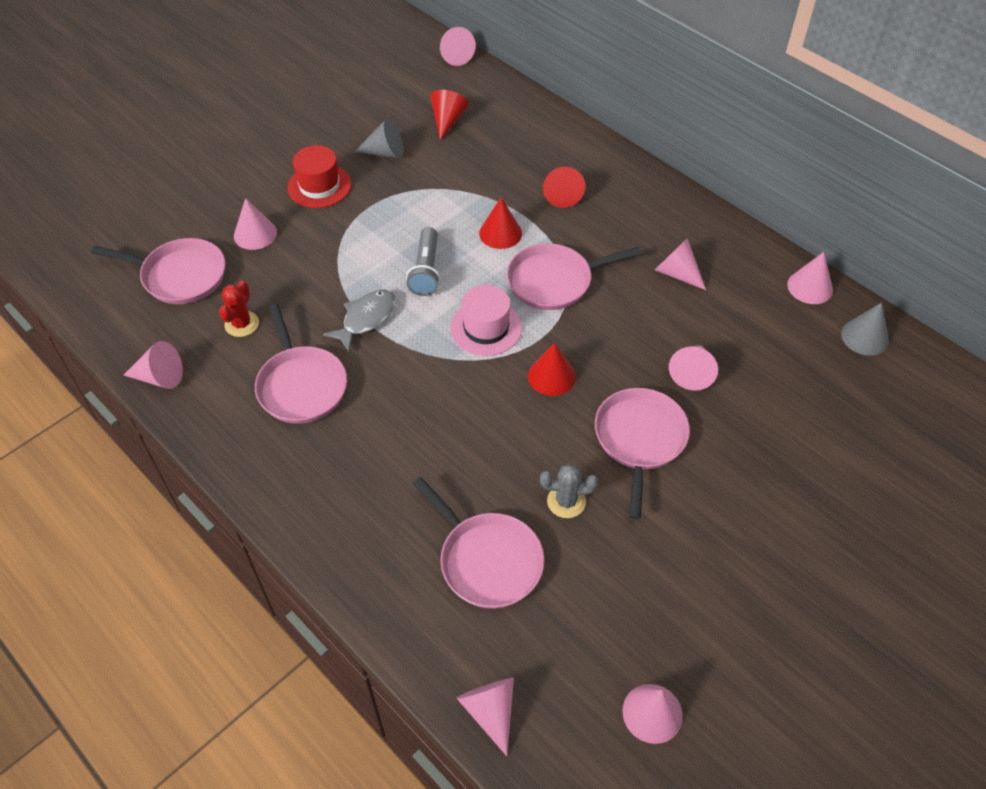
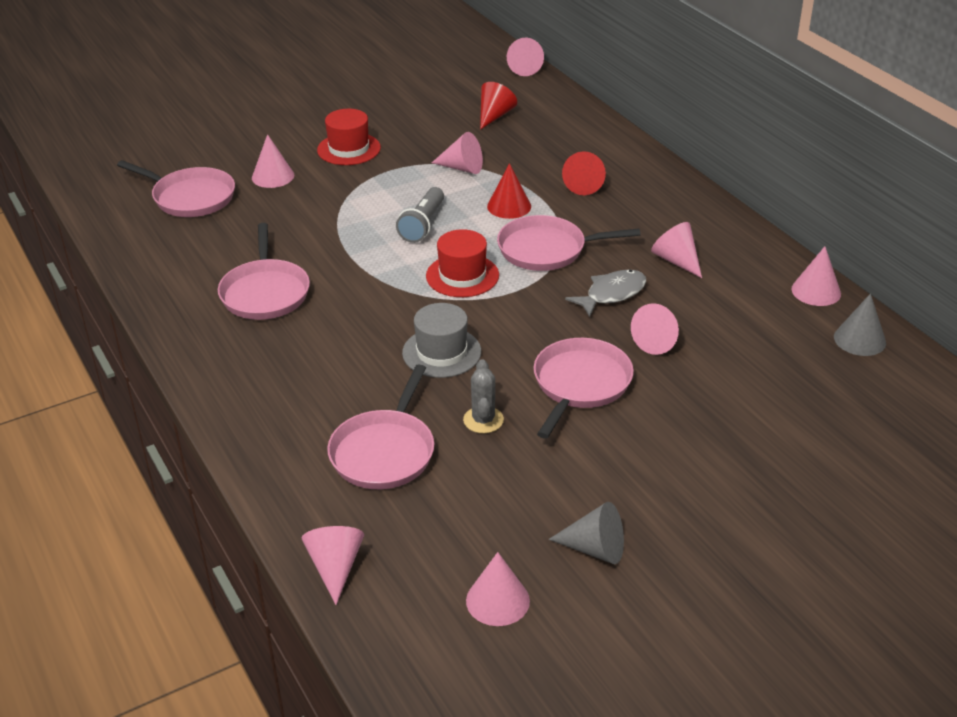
camera: 15 degrees right, 15 degrees down
pink cone [124,341,183,389] -> pink cone moved to [432,132,483,174]
red cactus [219,281,259,337] -> none
grey fish [323,290,396,352] -> grey fish moved to [565,270,646,317]
grey cone [354,118,403,159] -> grey cone moved to [548,502,624,564]
pink pan [413,477,544,609] -> pink pan turned 45 degrees clockwise [327,365,434,489]
pink hat [451,285,522,356] -> red hat [426,229,499,297]
red cone [528,342,576,396] -> none
grey cactus [540,464,598,518] -> grey cactus turned 75 degrees clockwise [463,359,504,433]
none -> grey hat [402,303,481,378]

